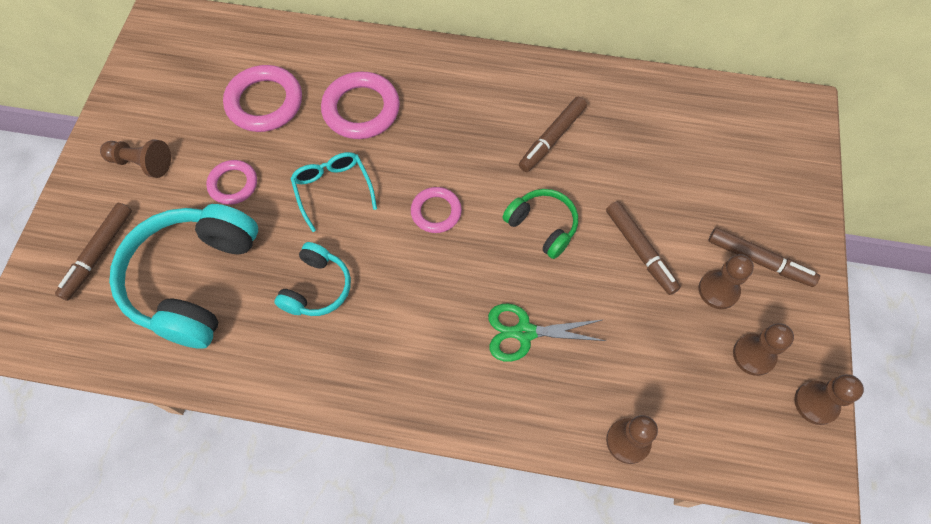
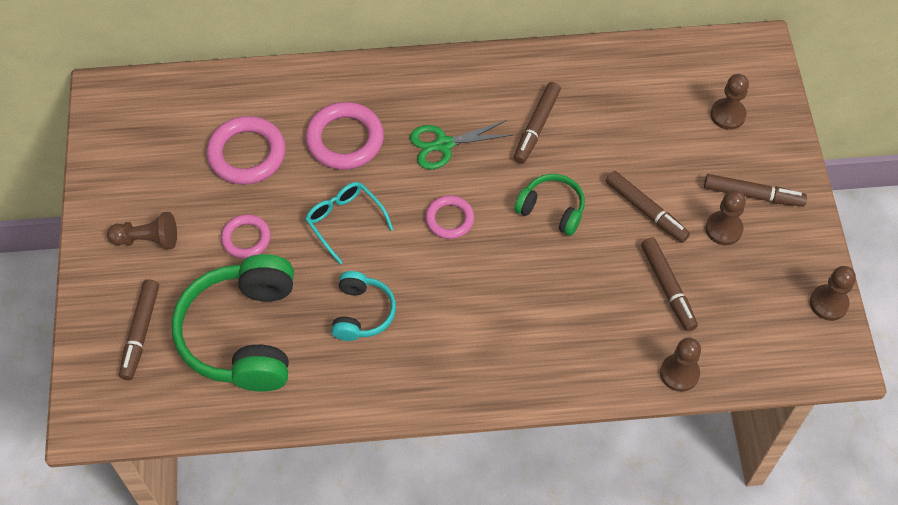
camera: 15 degrees left, 5 degrees down
turquoise headphones [109,204,258,348] -> green headphones [172,254,294,392]
green scissors [488,303,606,362] -> green scissors moved to [410,120,512,169]
brown pawn [733,323,794,376] -> brown pawn moved to [710,74,749,130]
none -> brown marker [641,238,698,331]

